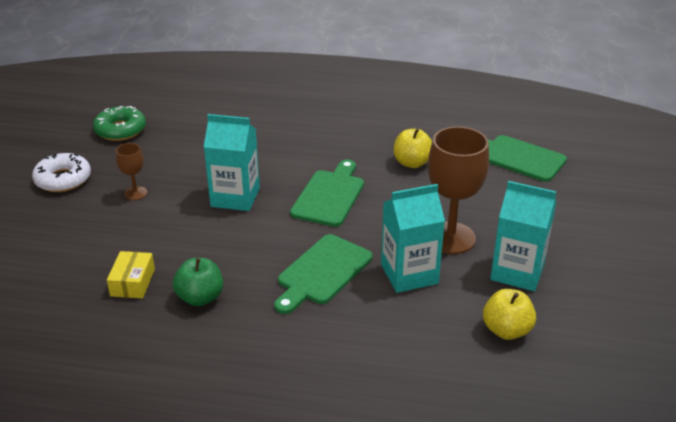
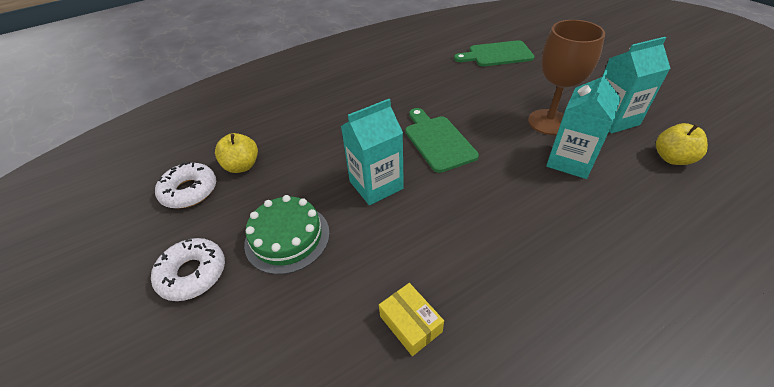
camera: 40 degrees left, 10 degrees up
green donut [93,106,146,141] -> white donut [155,162,216,208]
brown goblet [116,143,147,200] -> green cake [244,195,330,275]
green apple [173,258,223,306] -> none
green cutting board [274,234,372,314] -> none
yellow apple [394,129,432,168] -> yellow apple moved to [215,133,258,173]

